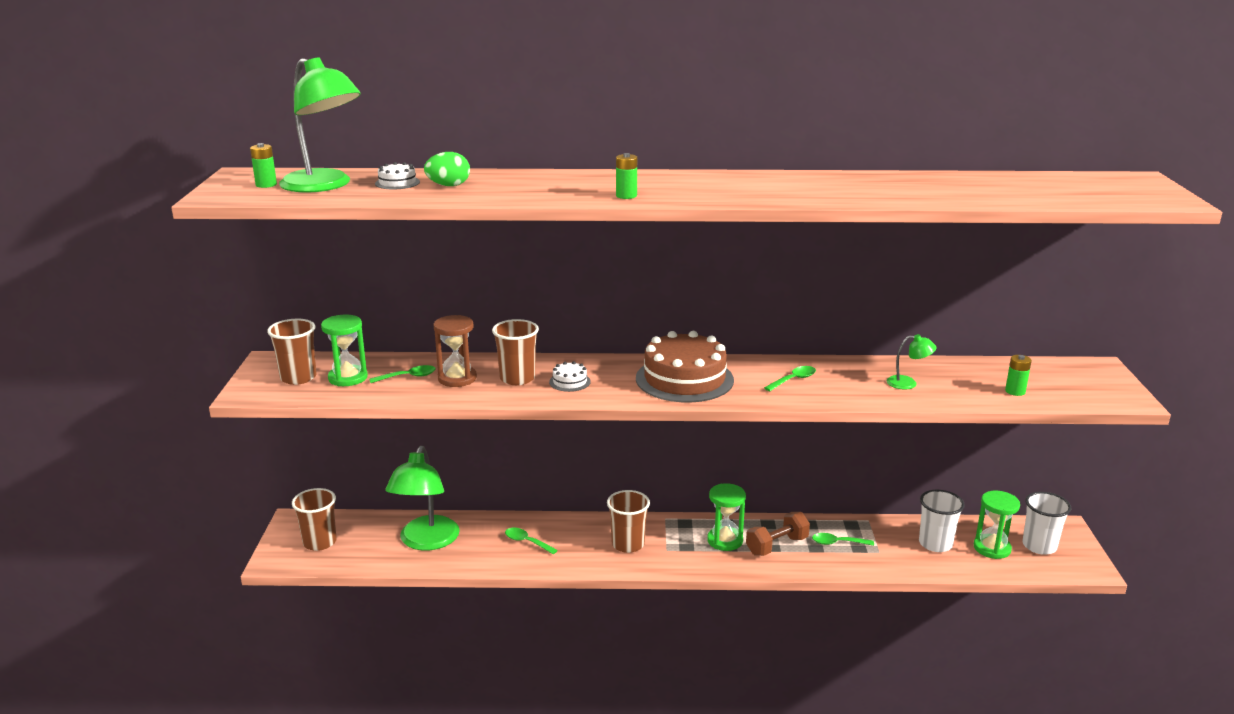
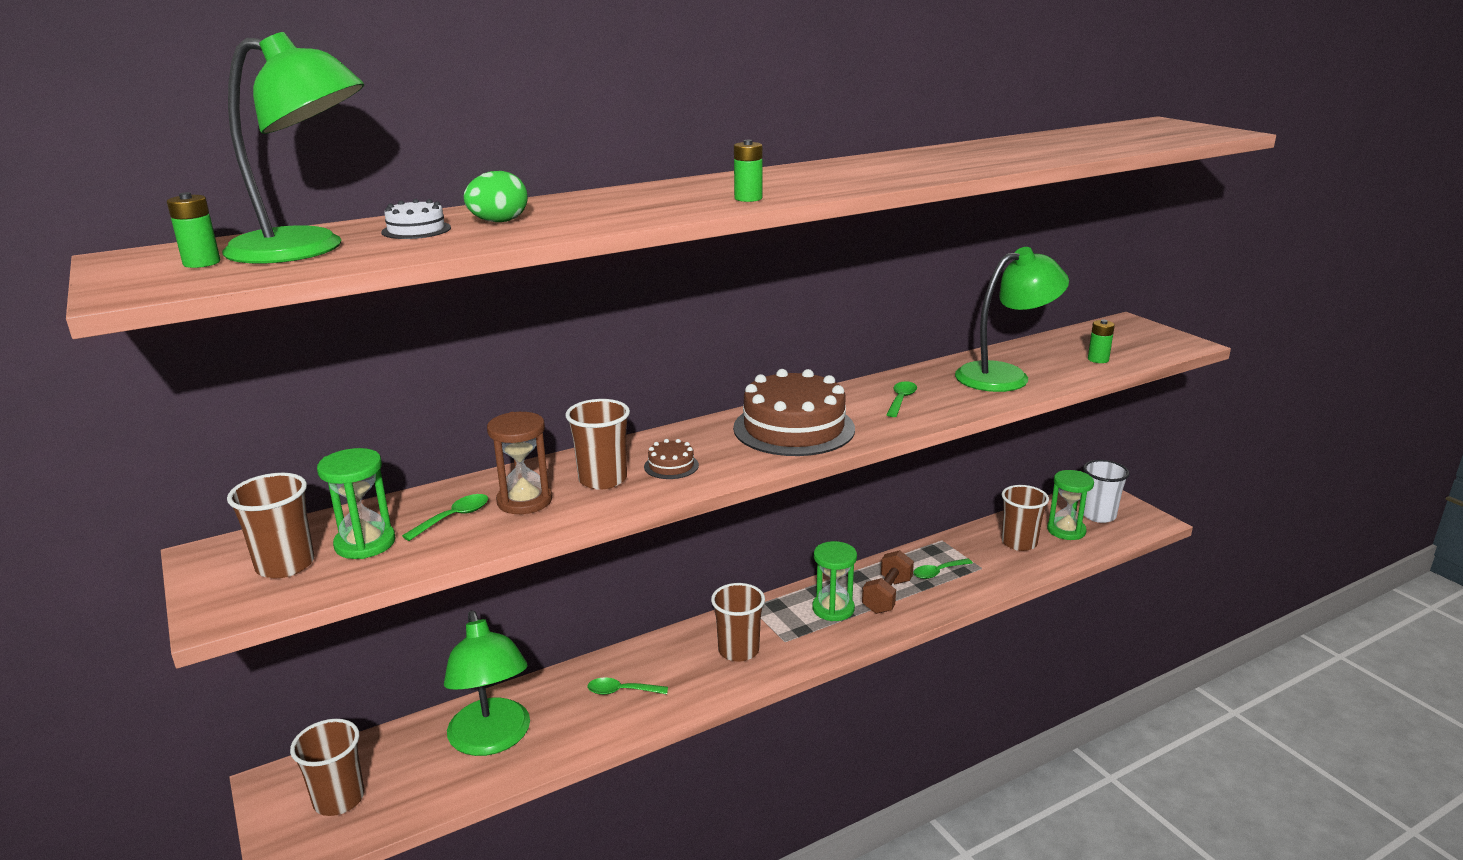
camera: 30 degrees left, 0 degrees up
white cake [549,361,591,392] -> brown cake [644,439,699,479]
green lamp [887,334,936,389] -> green lamp [955,247,1069,392], size x2.19
white cup [919,490,965,552] -> brown cup [1001,485,1049,551]

